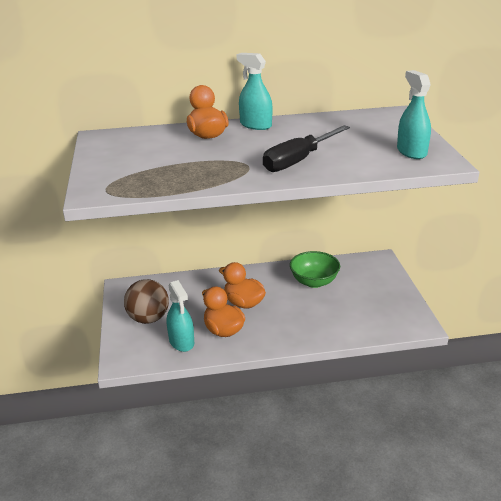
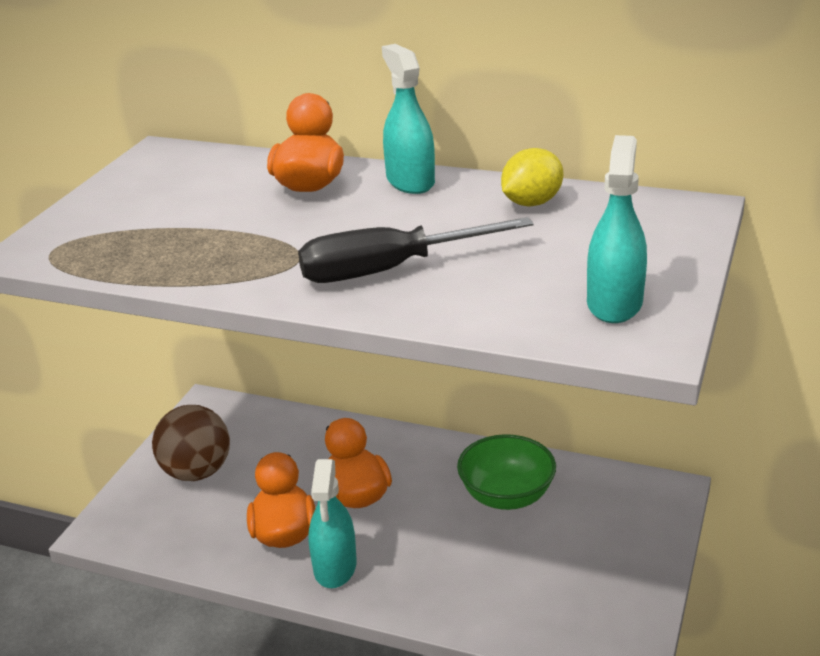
camera: 30 degrees right, 0 degrees up
turquoise spray bottle [167,280,194,352] -> turquoise spray bottle moved to [308,459,357,588]
none -> yellow lemon [501,148,563,206]

